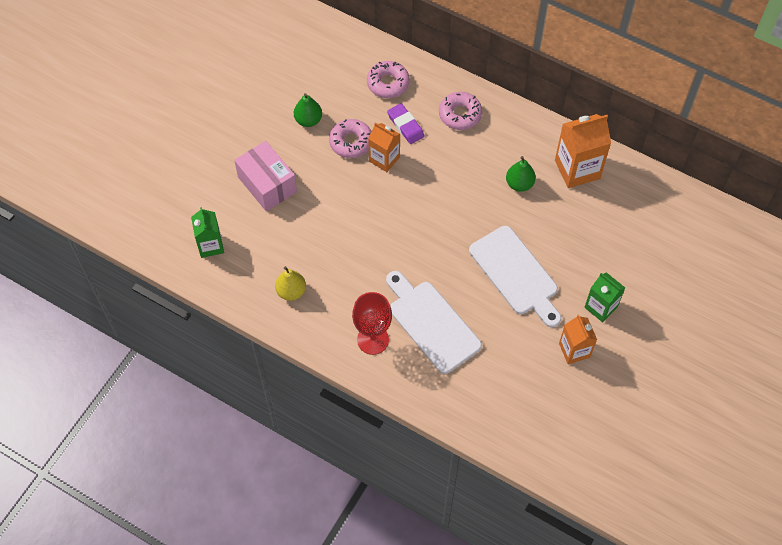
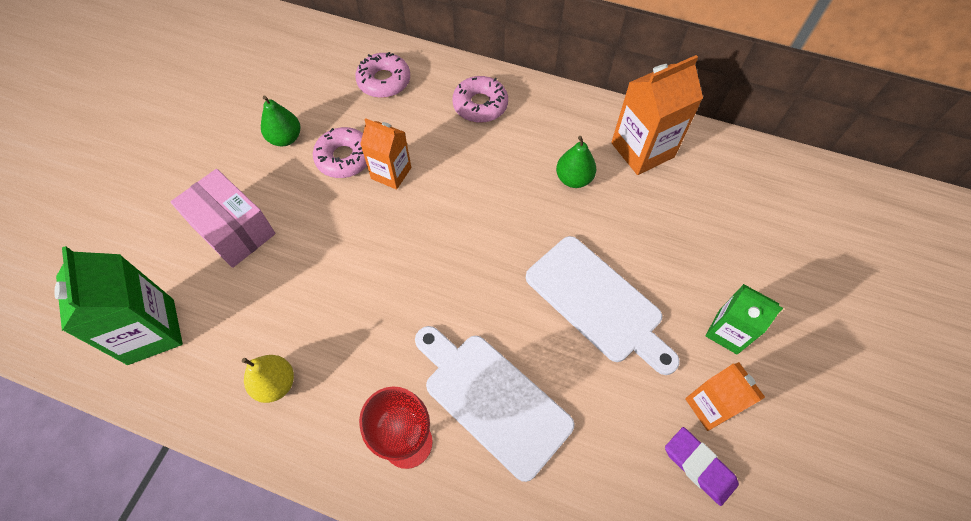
camera: 10 degrees left, 0 degrees up
green carton [191,207,224,258] -> green carton [54,246,183,365], size x1.56
purple eraser [387,103,424,144] -> purple eraser moved to [665,427,739,506]

